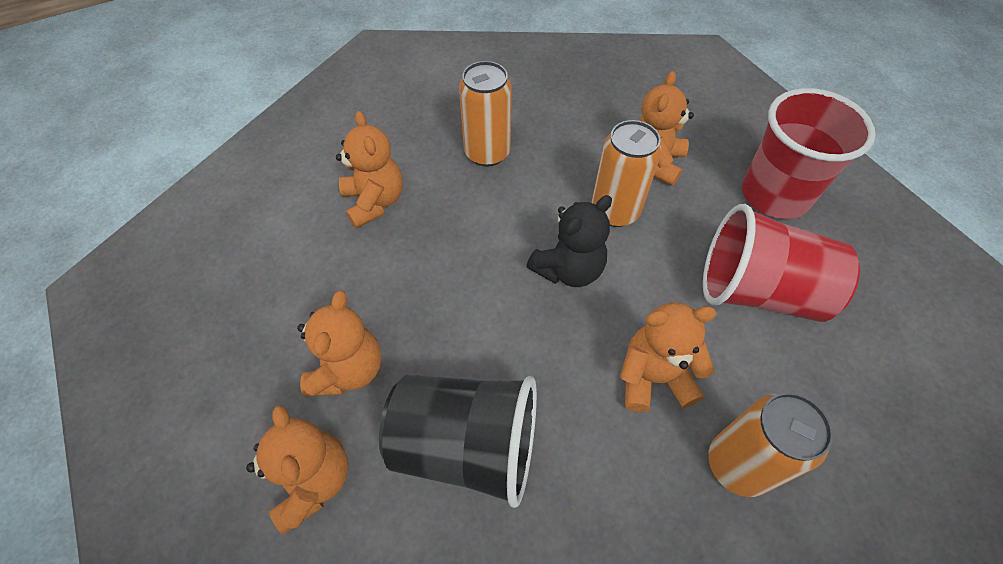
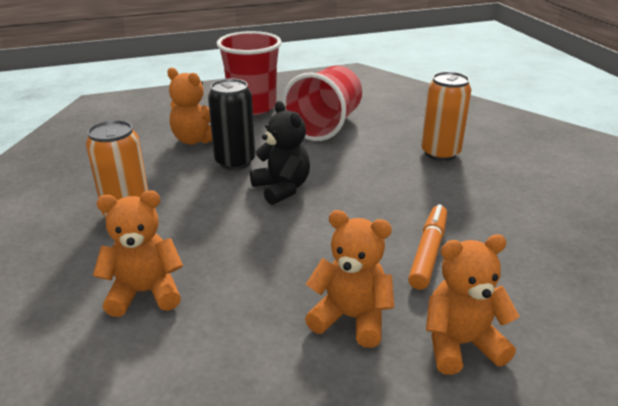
camera: 80 degrees left, 25 degrees down
black cup [379,374,537,508] -> orange marker [408,204,447,290]
orange can [592,120,662,227] -> black can [208,79,255,170]
orange teddy bear [620,303,717,412] -> none

